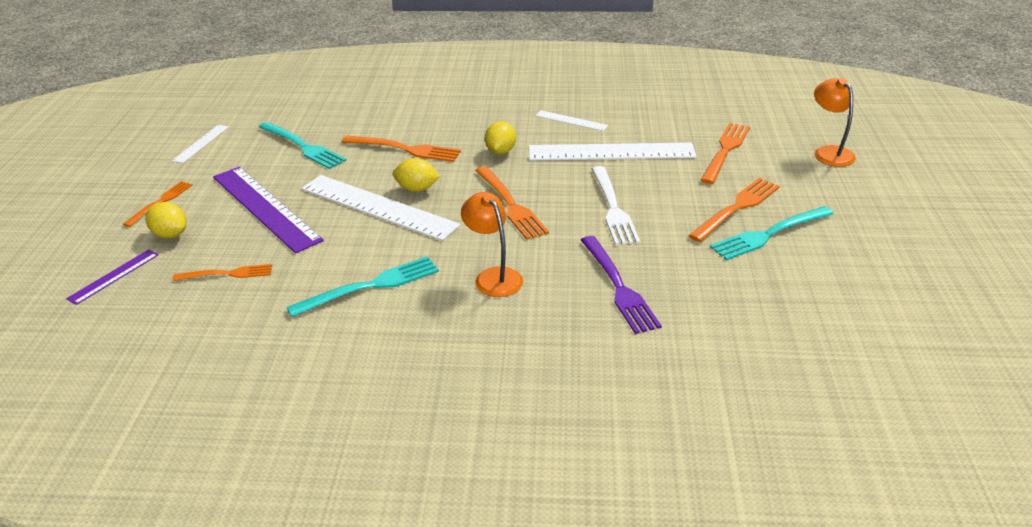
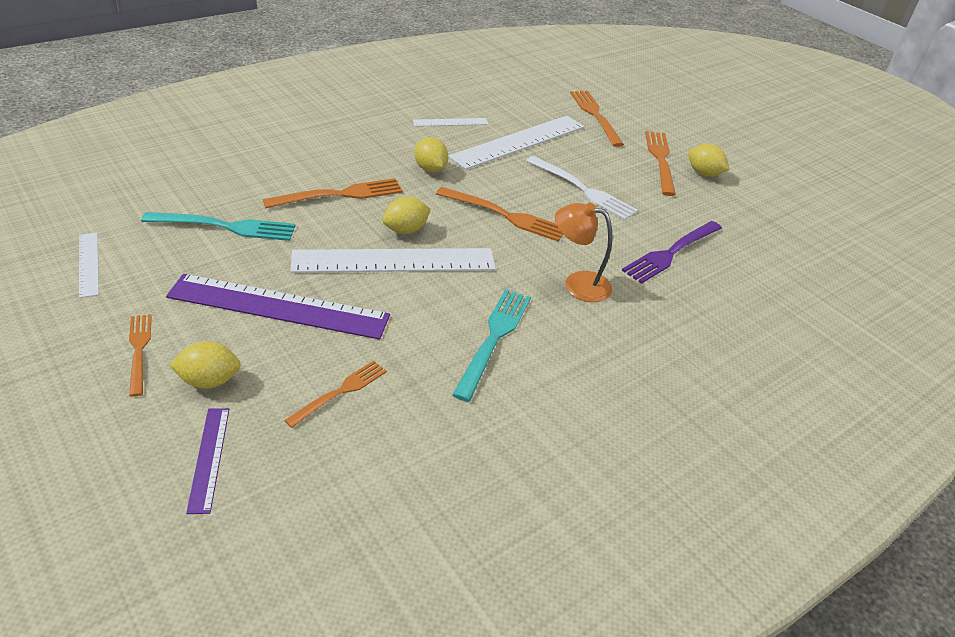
camera: 45 degrees left, 5 degrees up
purple fork [581,236,662,334] -> purple fork turned 105 degrees clockwise [622,221,722,284]
turquoise fork [710,206,834,260] -> yellow lemon [688,144,730,176]
orange lamp [814,78,856,167] -> none

